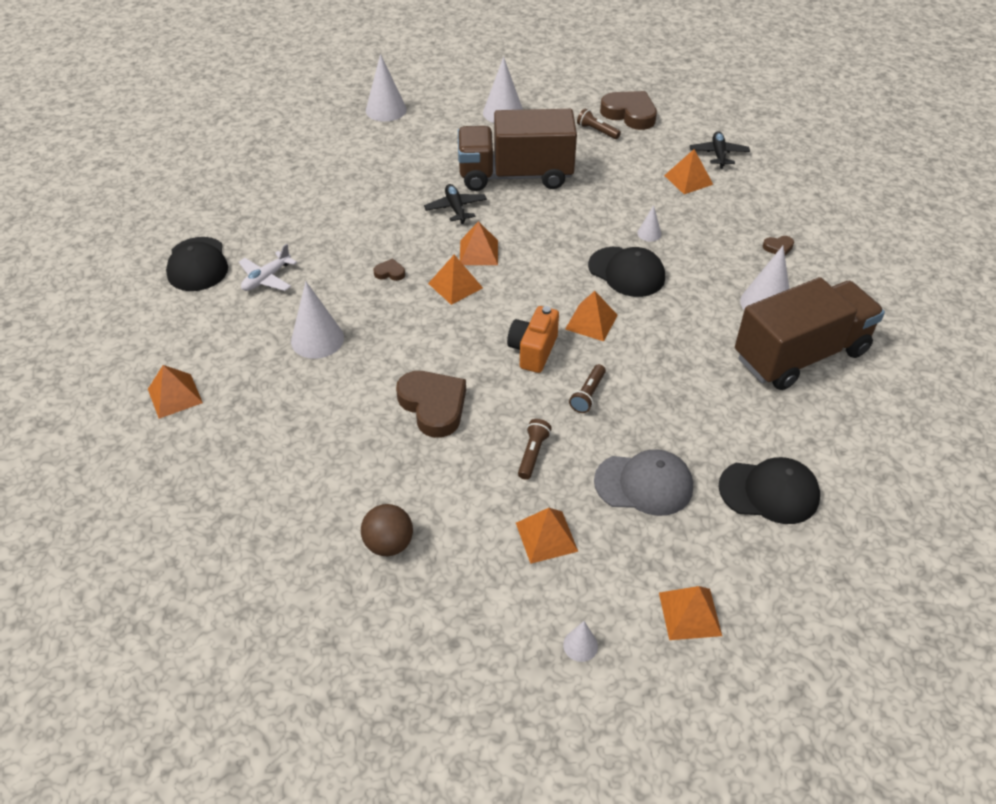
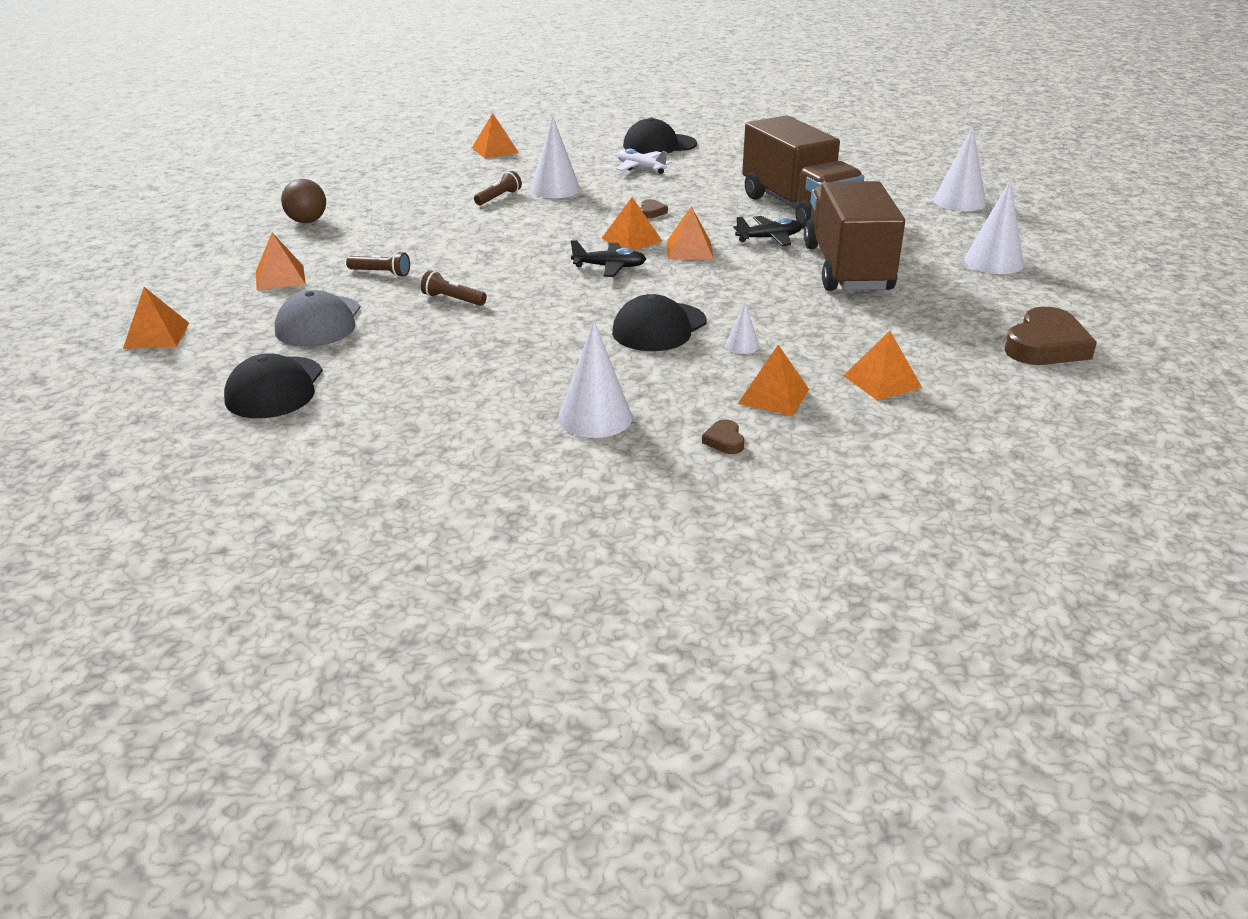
camera: 90 degrees right, 15 degrees down
brown heart [396,371,466,438] -> none
orange camera [507,306,559,373] -> none
white cone [563,621,598,662] -> none
orange pyramid [565,291,618,341] -> orange pyramid moved to [738,345,809,416]
brown flashlight [577,109,621,139] -> brown flashlight moved to [474,171,522,205]
black plane [690,131,750,169] -> black plane moved to [571,240,646,277]
brown truck [735,277,885,390] -> brown truck moved to [742,115,864,229]

